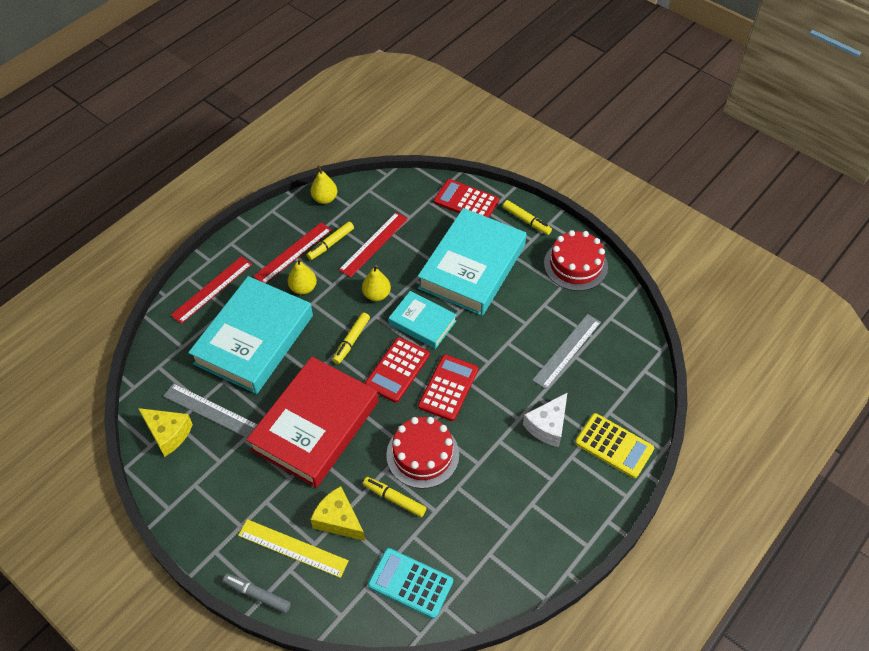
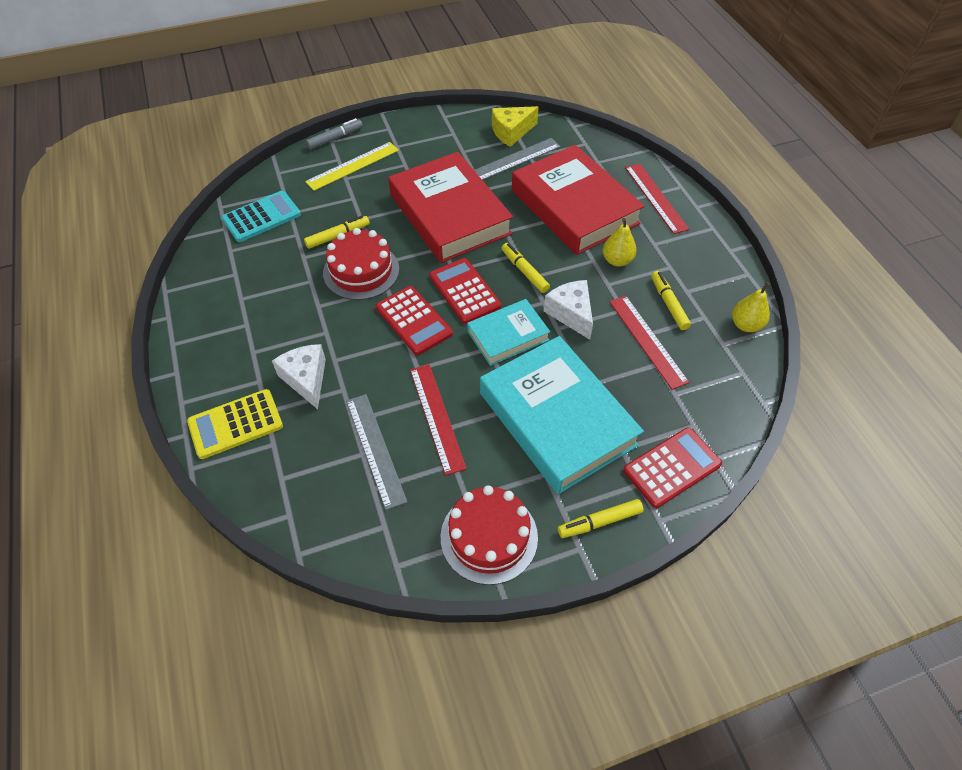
camera: 120 degrees right, 0 degrees up
turquoise book [188,276,313,394] -> red book [512,145,645,255]
red ruler [253,222,332,283] -> red ruler moved to [410,364,467,475]
yellow cheese [310,486,365,541] -> none
yellow pear [362,265,391,301] -> white cheese [544,280,593,340]

